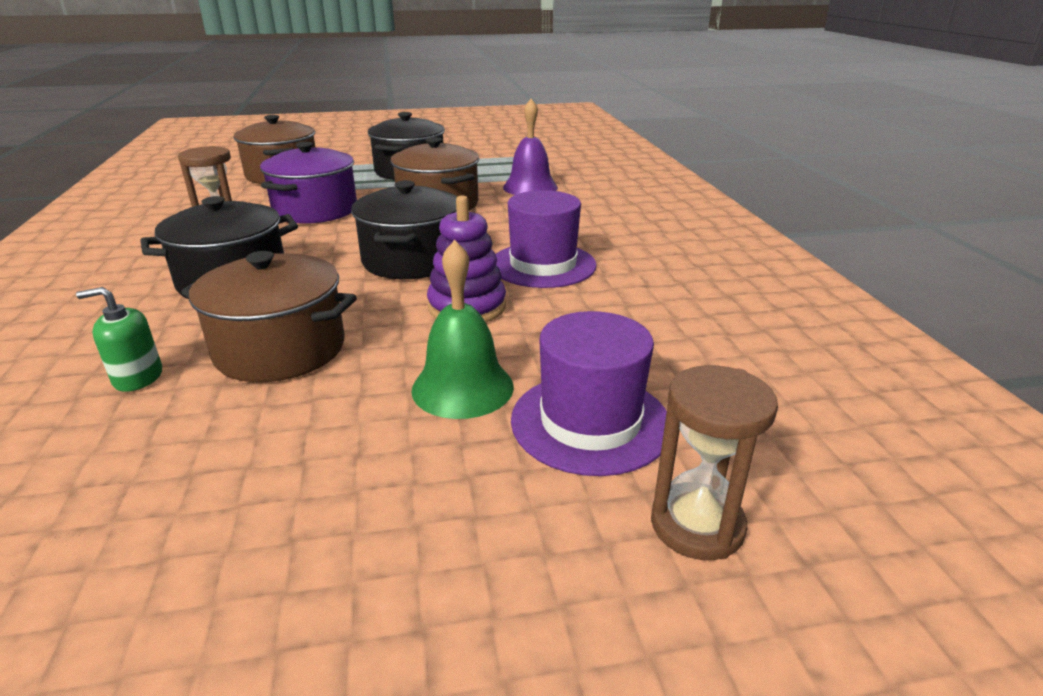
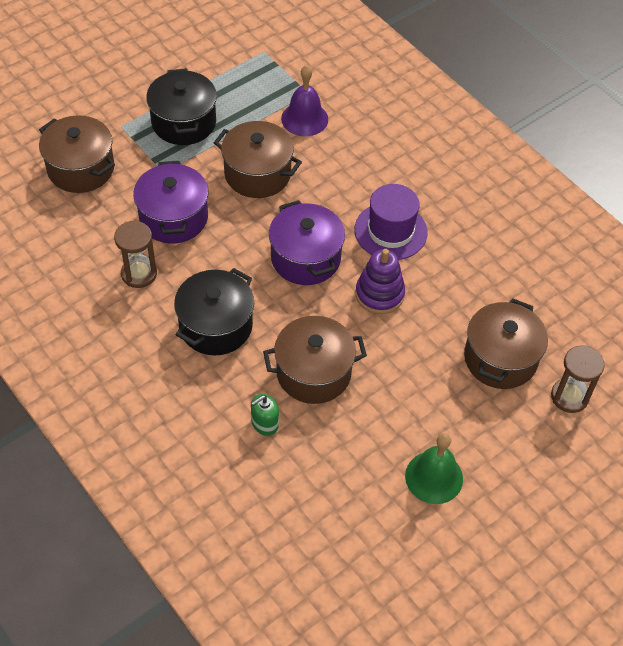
camera: 30 degrees left, 25 degrees up
black pot [351,180,457,279] -> purple pot [269,200,345,285]
green bell [411,240,514,419] -> green bell moved to [405,433,463,504]
purple hat [511,311,667,476] -> brown pot [464,298,548,389]

